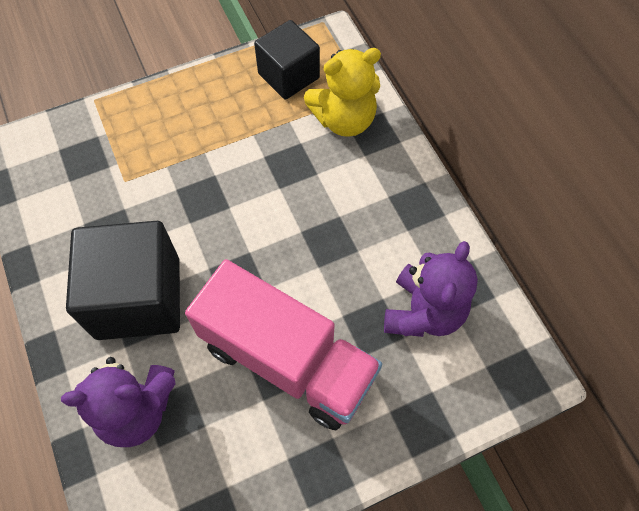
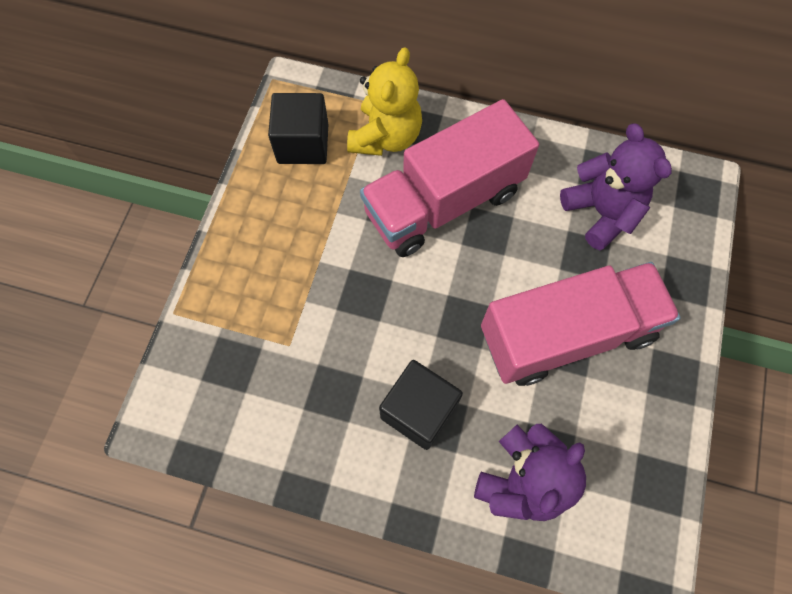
camera: 50 degrees left, 5 degrees up
black cube [66,221,180,340] -> black cube [379,360,463,450], size x0.64
none -> pink truck [360,99,539,257]

